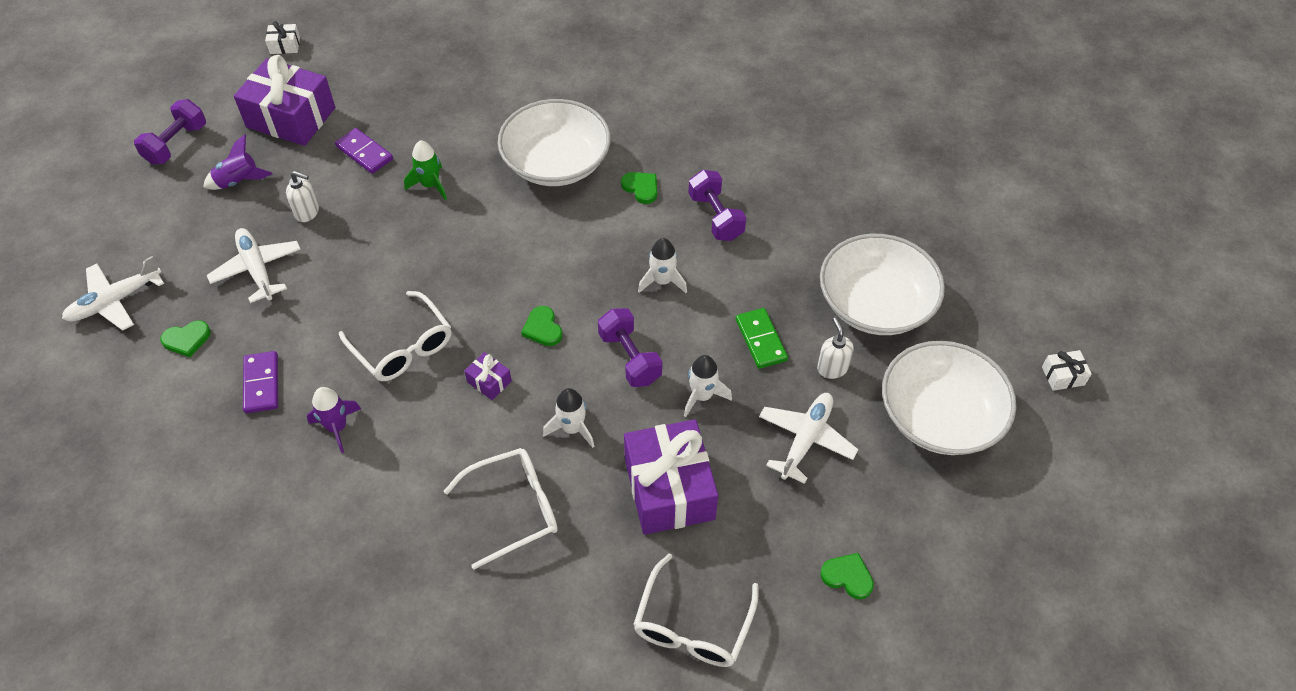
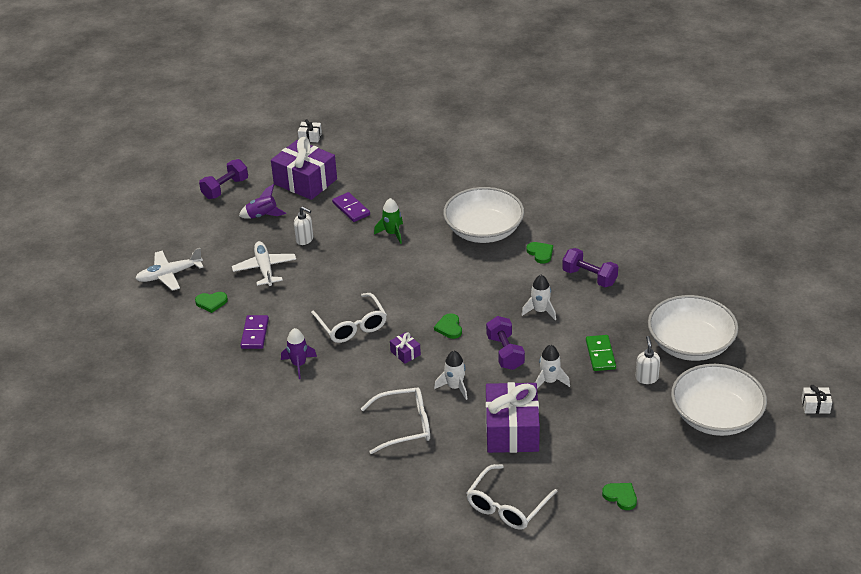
camera: 15 degrees right, 15 degrees down
purple dumbbell [689,170,746,241] -> purple dumbbell turned 45 degrees counterclockwise [562,248,618,287]
white plane [759,393,859,484] -> none

